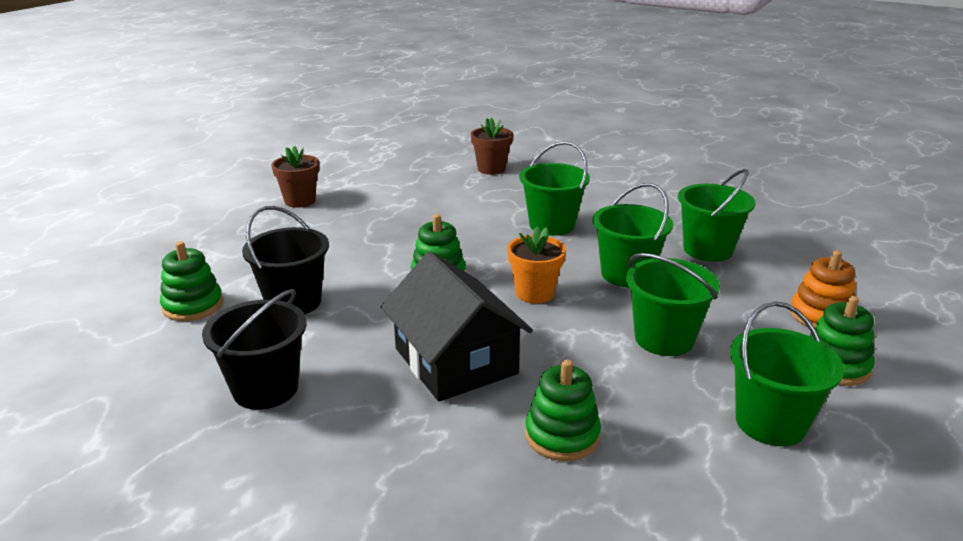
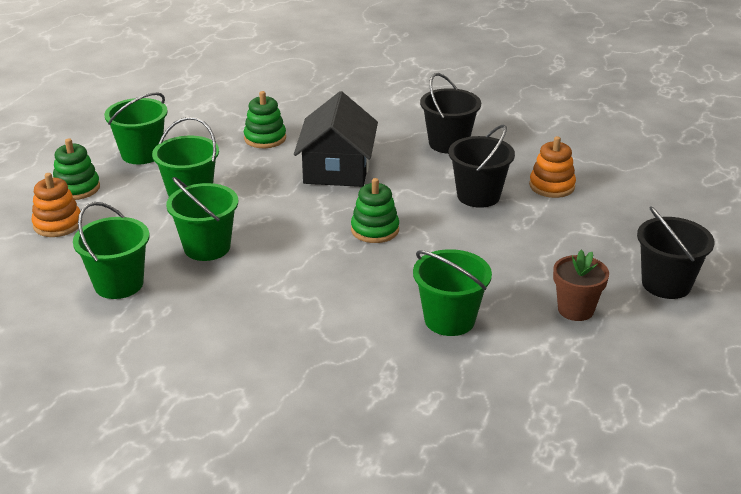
camera: 170 degrees right, 5 degrees up
green stacking toy [160,241,223,321] -> orange stacking toy [529,136,576,198]
black house [381,251,533,402] -> black house turned 45 degrees clockwise [294,91,378,187]
brown flower pot [471,118,513,175] -> none
orange flower pot [507,226,566,304] -> none
green bucket [519,141,590,236] -> green bucket moved to [413,249,492,336]
none -> black bucket [637,206,714,299]

